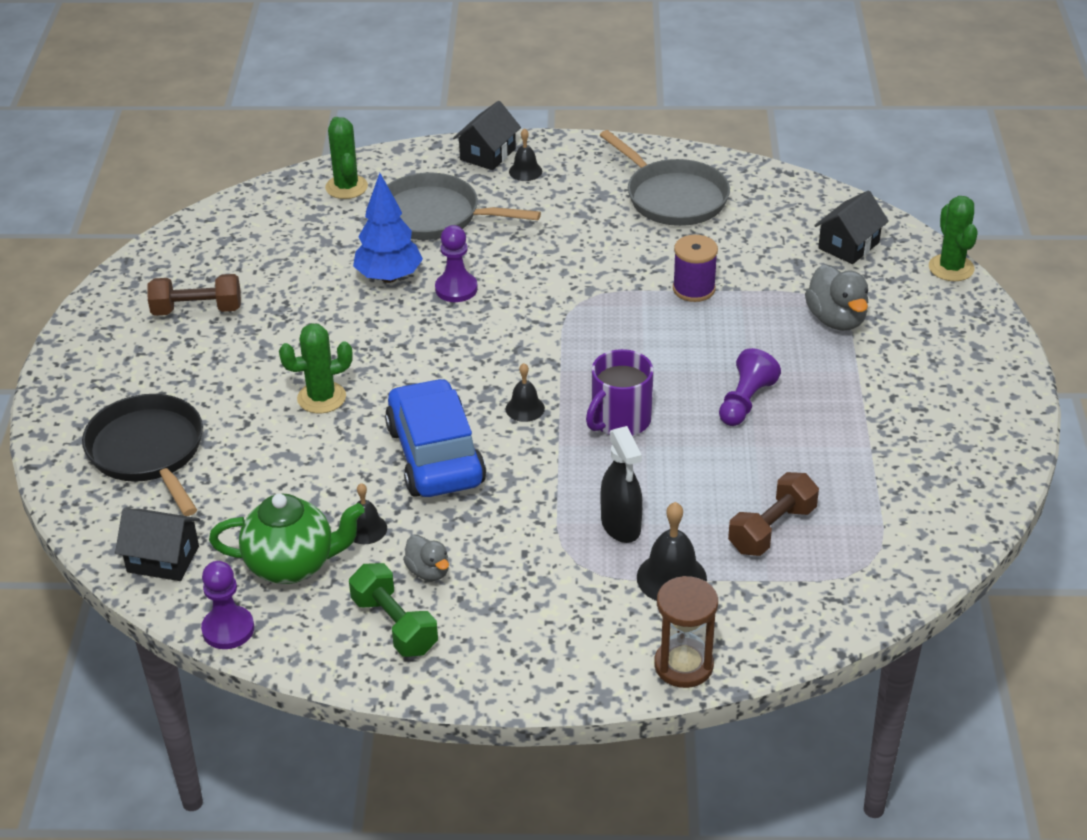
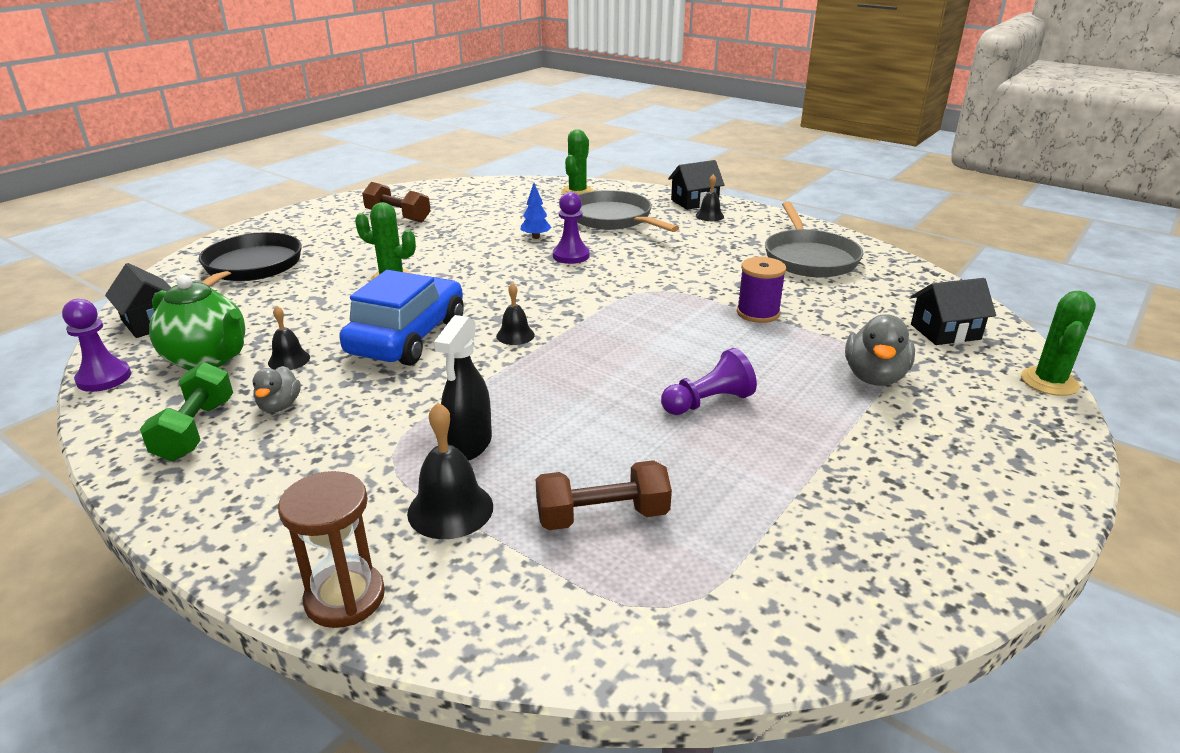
camera: 35 degrees right, 10 degrees down
blue tree [353,173,423,283] -> blue tree [521,183,551,239], size x0.54
purple mug [586,349,654,436] -> none

